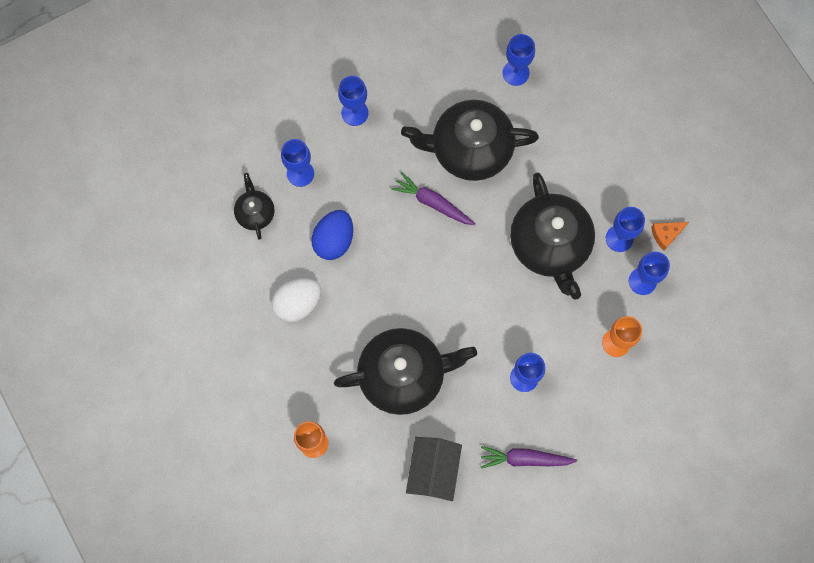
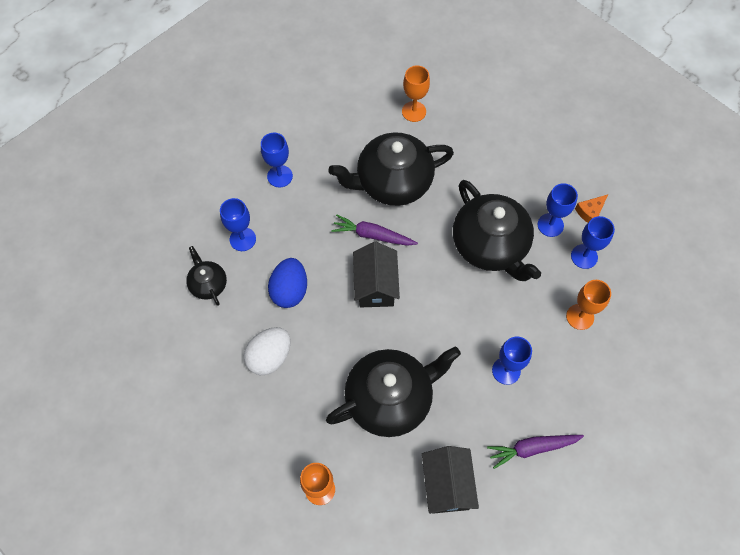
camera: 15 degrees left, 10 degrees down
blue goblet [503,34,535,86] -> orange goblet [402,65,430,122]
none -> black house [353,242,400,308]

